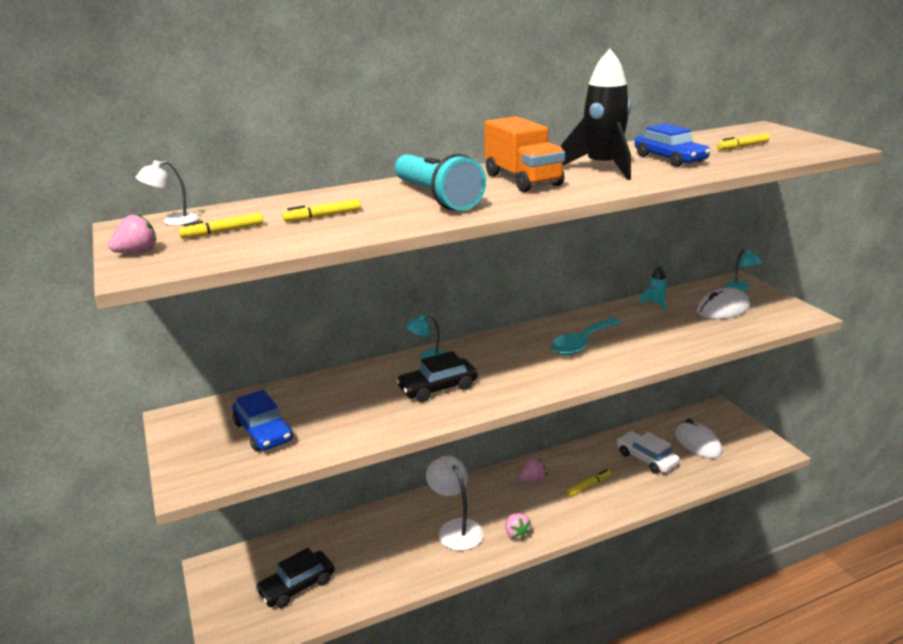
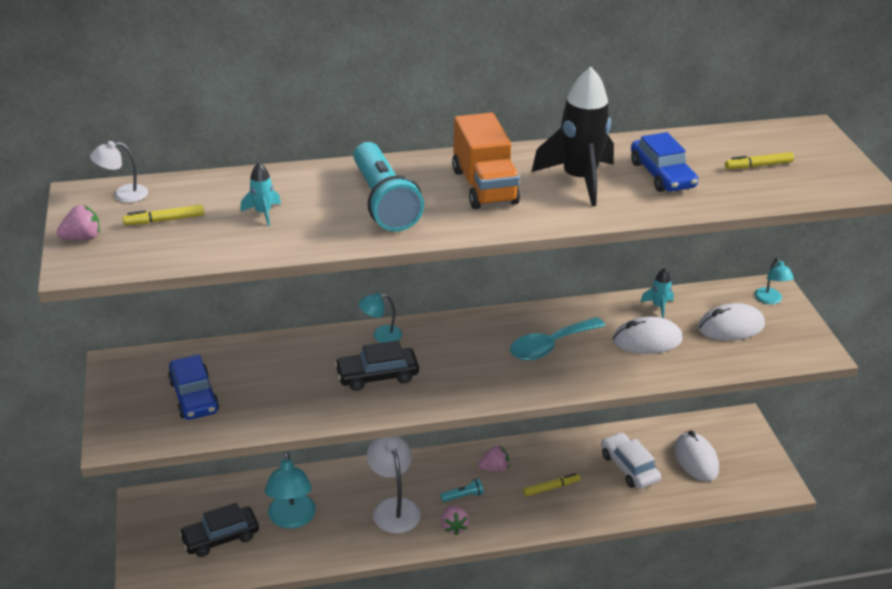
camera: 10 degrees right, 10 degrees up
yellow marker [282,199,361,222] -> turquoise rocket [240,162,281,226]
none -> turquoise lamp [265,452,316,529]
none -> turquoise flashlight [440,478,484,502]
none -> white mouse [613,317,683,354]

